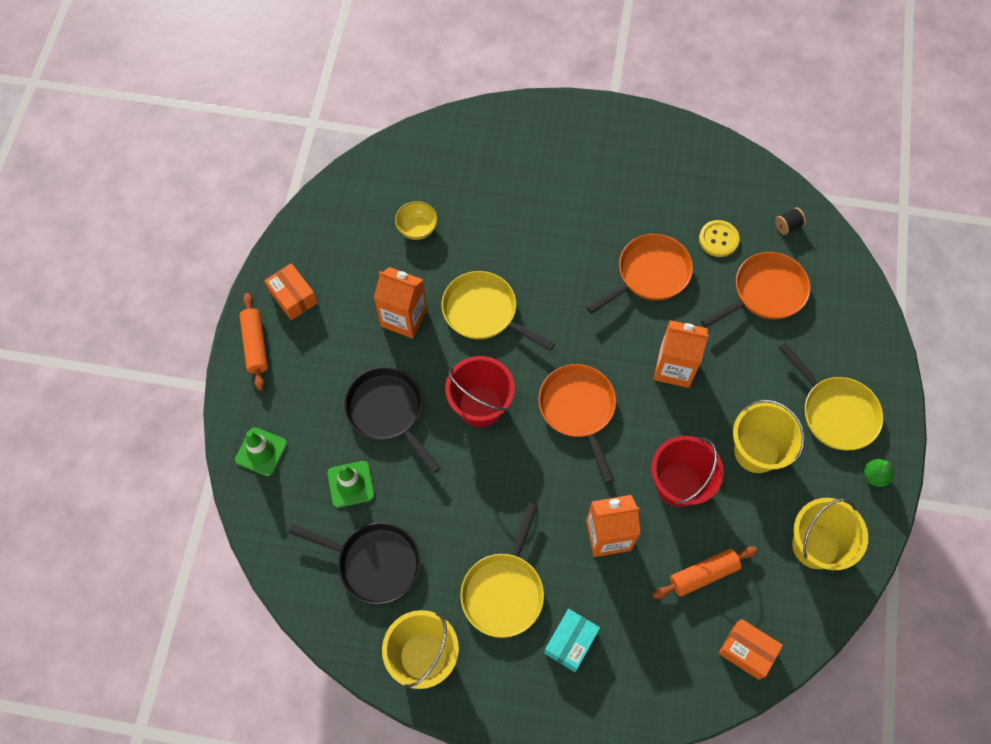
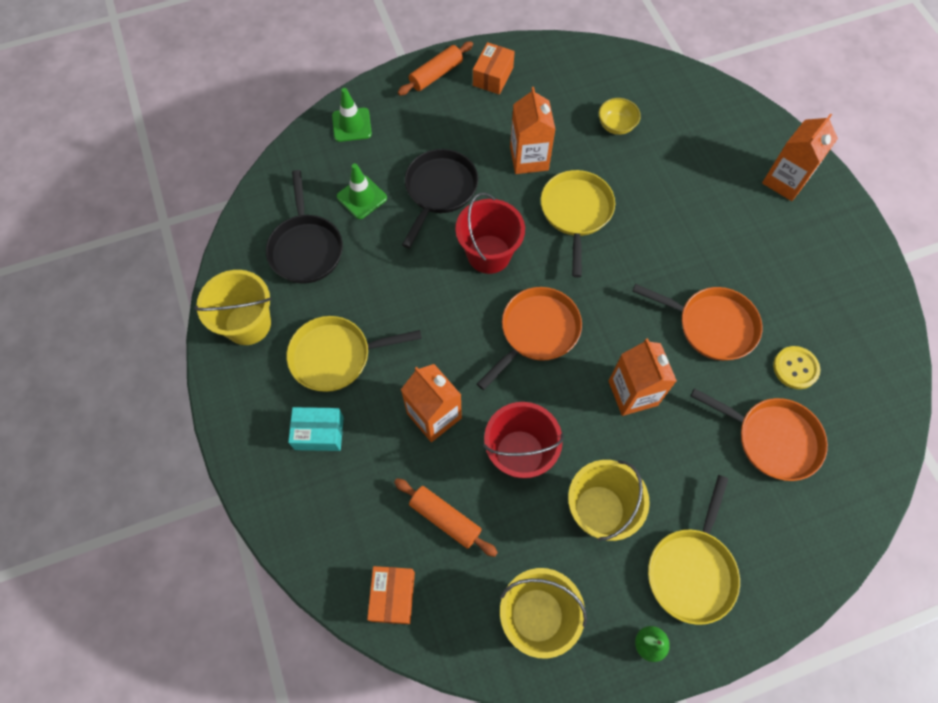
camera: 60 degrees right, 0 degrees up
black spool [775,207,806,235] -> none
none -> orange carton [762,113,838,201]

